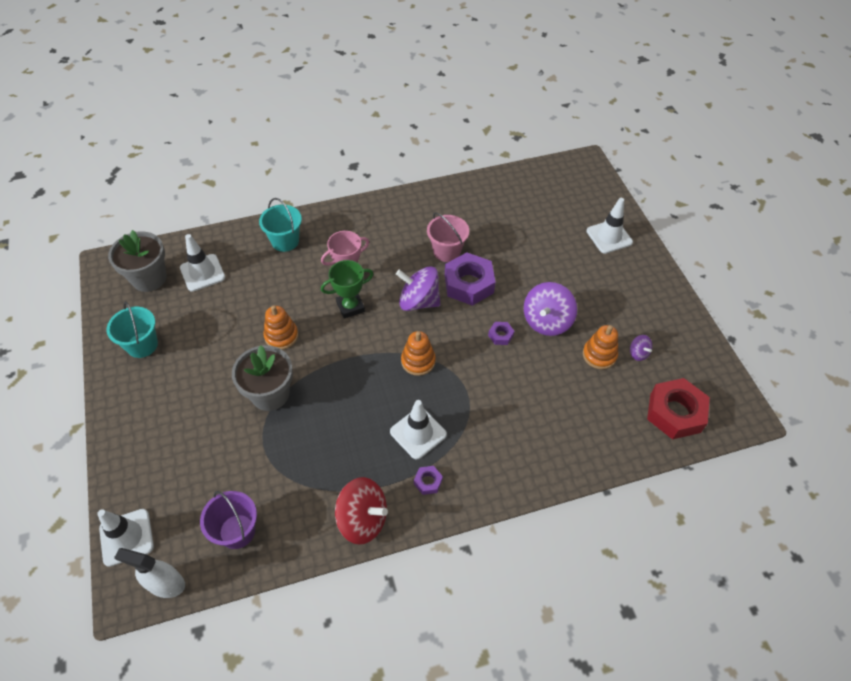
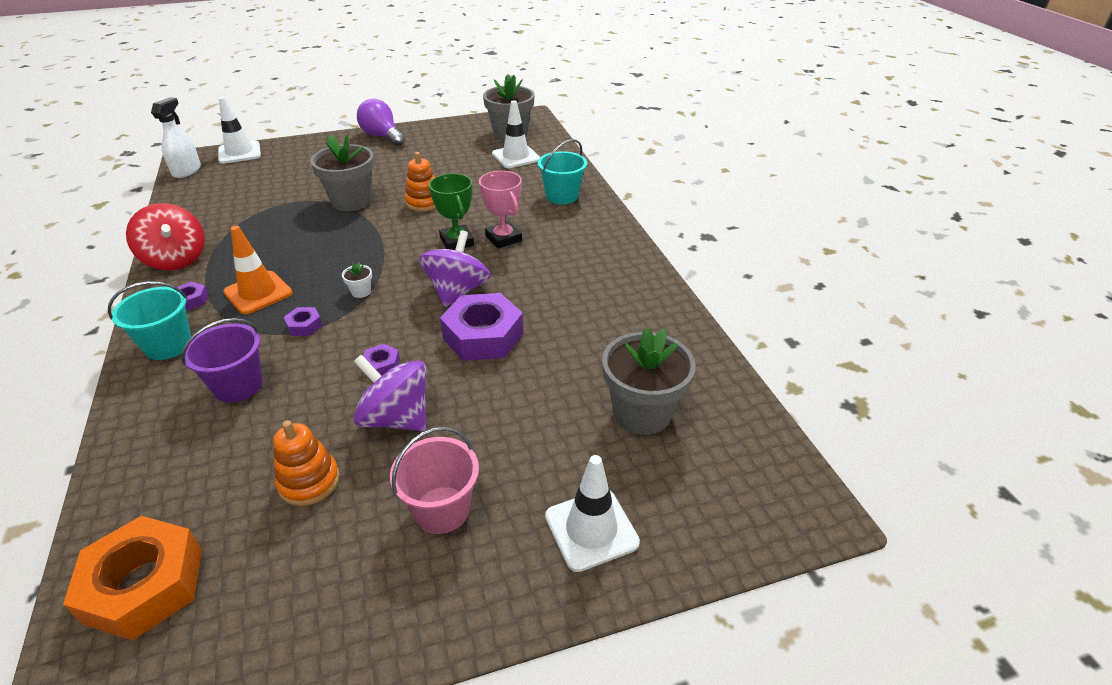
camera: 90 degrees right, 15 degrees down
turquoise bucket [106,301,158,358] -> turquoise bucket moved to [108,282,191,360]
purple bucket [200,491,257,549] -> purple bucket moved to [181,318,263,403]
red spinning top [335,477,388,545] -> red spinning top turned 60 degrees counterclockwise [126,203,205,270]
white traffic cone [390,400,447,460] -> orange traffic cone [223,226,293,314]
orange stacking toy [401,331,436,376] -> white flower pot [342,262,372,298]
pink bucket [427,212,469,262] -> pink bucket moved to [390,427,479,534]
purple spinning top [630,335,652,361] -> none
red nut [647,378,710,439] -> orange nut [63,516,202,641]
none -> purple nut [284,307,322,336]
none -> purple light bulb [357,99,405,146]
none -> grey flower pot [602,327,696,435]

